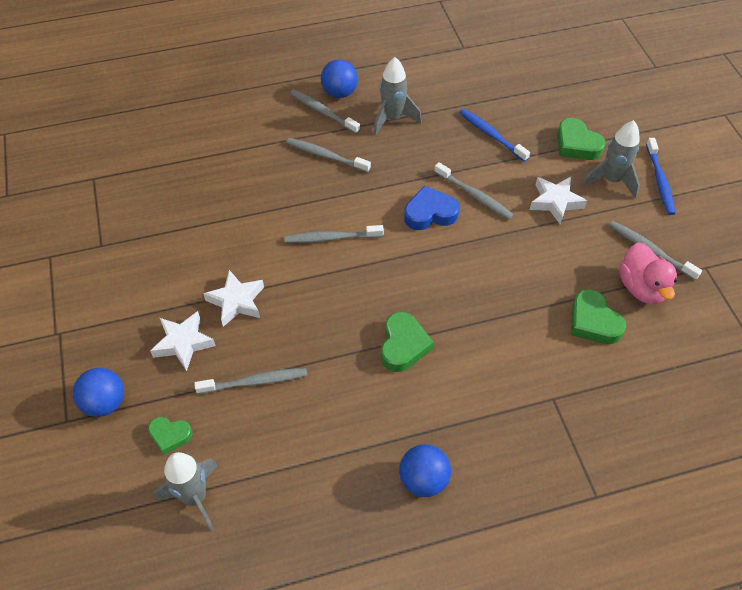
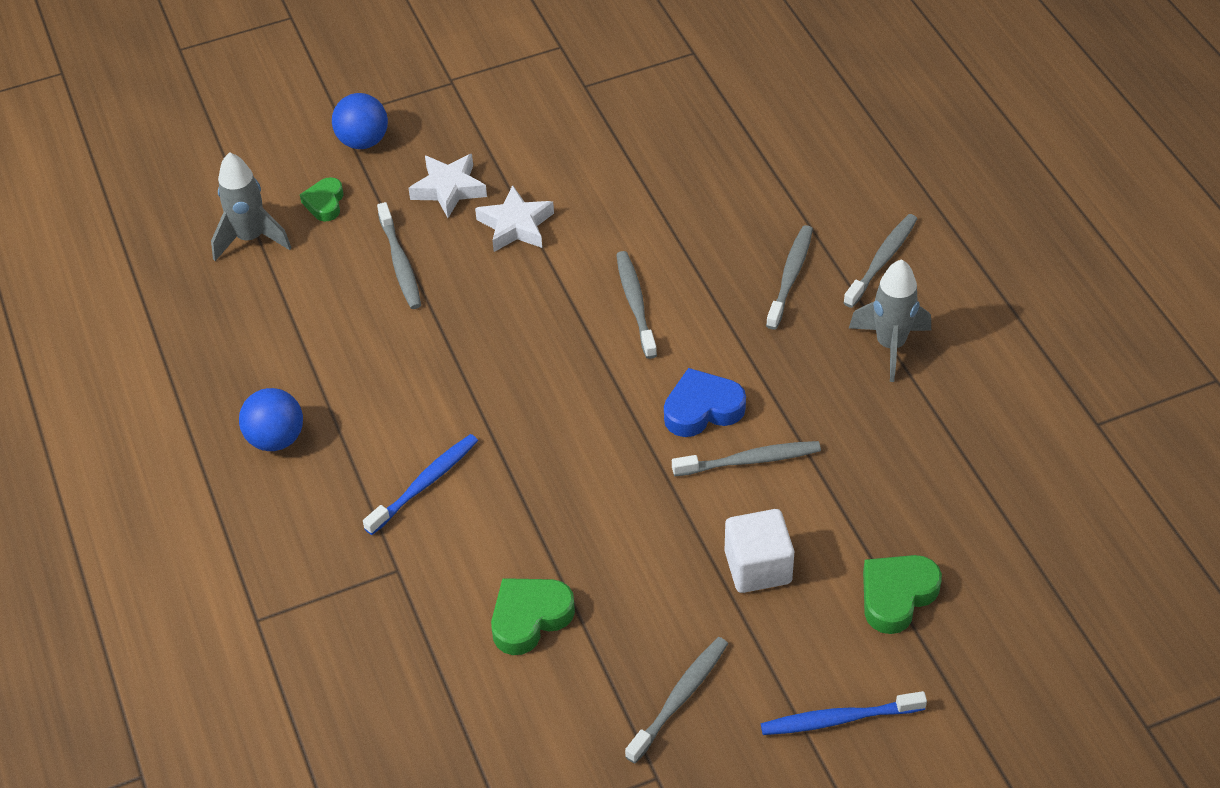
camera: 85 degrees right, 5 degrees down
blue ball [321,59,358,98] -> none
green heart [381,312,434,372] -> none
blue heart [404,185,459,230] -> blue heart turned 90 degrees counterclockwise [664,368,746,437]
grey toothbrush [434,162,514,220] -> grey toothbrush turned 135 degrees counterclockwise [672,441,821,476]
blue toothbrush [459,109,530,162] -> blue toothbrush moved to [363,434,478,535]
white star [530,177,587,224] -> white cube [725,509,794,593]
grey rocket [583,120,640,199] -> none
pink duck [619,242,677,304] -> none

